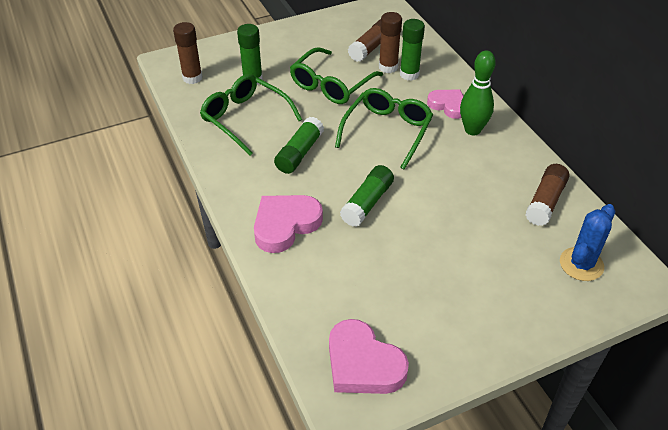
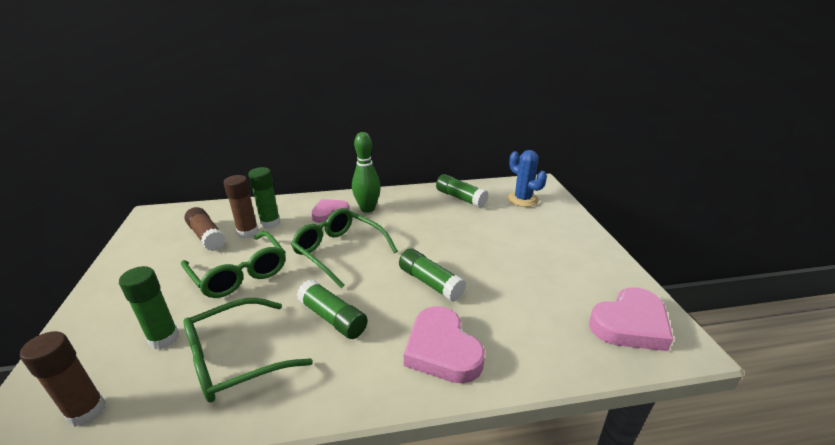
camera: 75 degrees left, 15 degrees down
brown glue stick [525,164,569,226] -> green glue stick [436,174,489,208]

